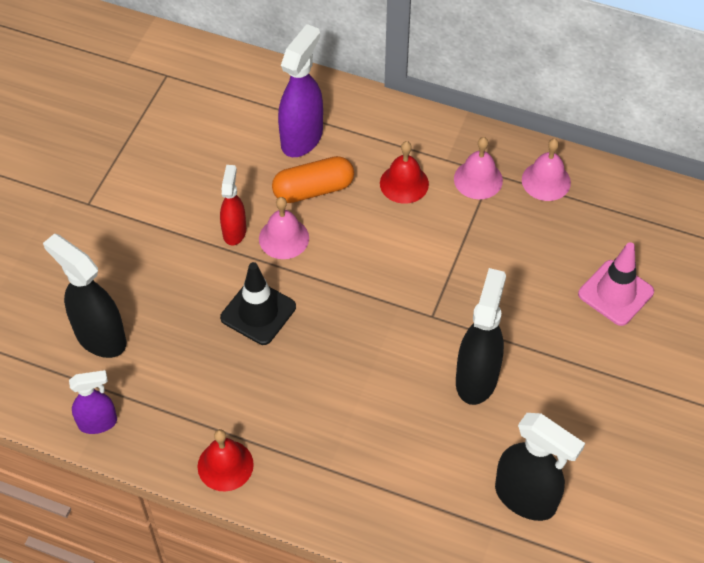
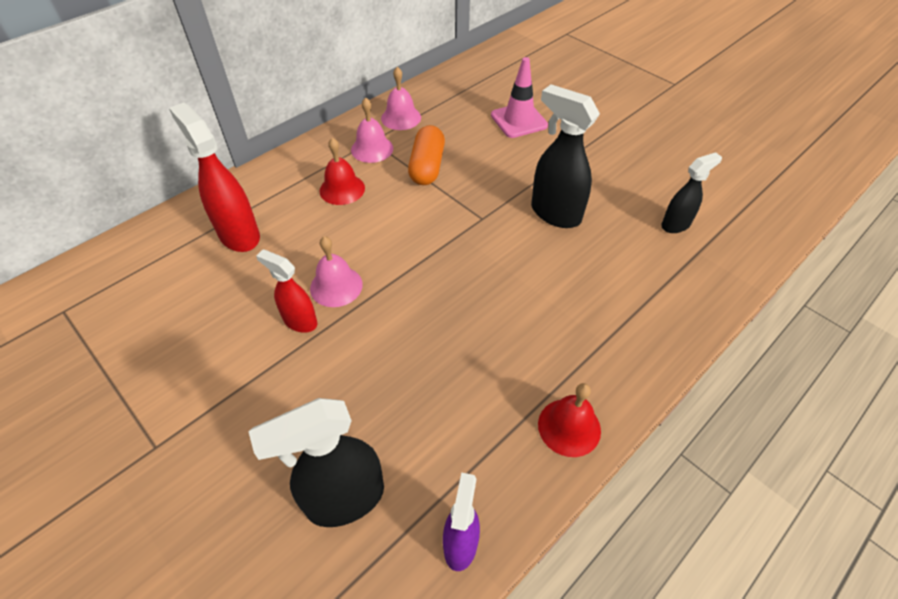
camera: 65 degrees left, 5 degrees down
black traffic cone [220,262,296,345] -> none
orange capsule [272,156,354,203] -> orange capsule moved to [408,125,445,185]
purple spray bottle [278,24,323,157] -> red spray bottle [169,102,260,252]
black spray bottle [495,413,585,521] -> black spray bottle [661,152,722,233], size x0.61

